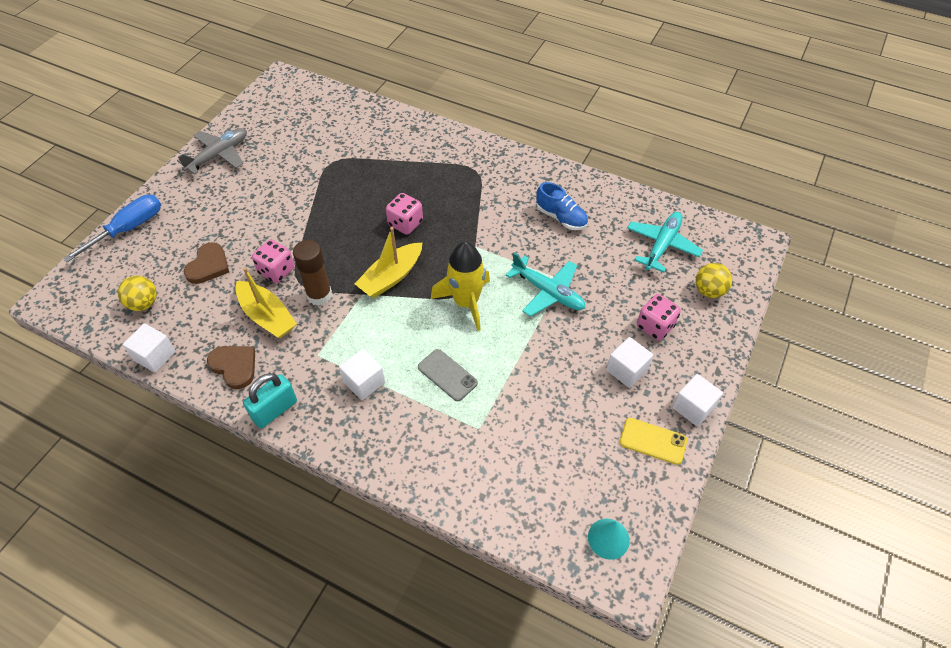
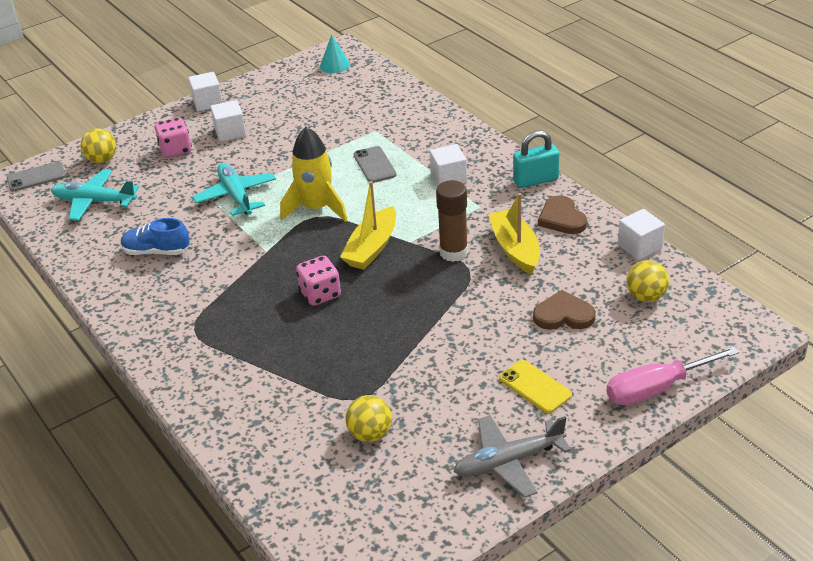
camera: 150 degrees left, 15 degrees down
blue screwdriver [63,195,161,262] -> pink screwdriver [606,346,740,405]
brown heart [184,242,229,284] -> brown heart turned 45 degrees clockwise [533,290,596,330]
pink dice [252,240,295,283] -> none
yellow boat [354,227,422,298] -> yellow boat turned 135 degrees clockwise [340,181,396,270]
blue shoe [536,182,588,230] -> blue shoe turned 60 degrees counterclockwise [121,218,190,255]
yellow phone [620,418,687,465] -> yellow phone moved to [499,360,572,413]
turquoise plane [627,212,703,272] -> turquoise plane turned 45 degrees clockwise [51,170,139,221]
none -> grey phone [7,162,66,192]
none -> yellow ball [345,395,392,442]

